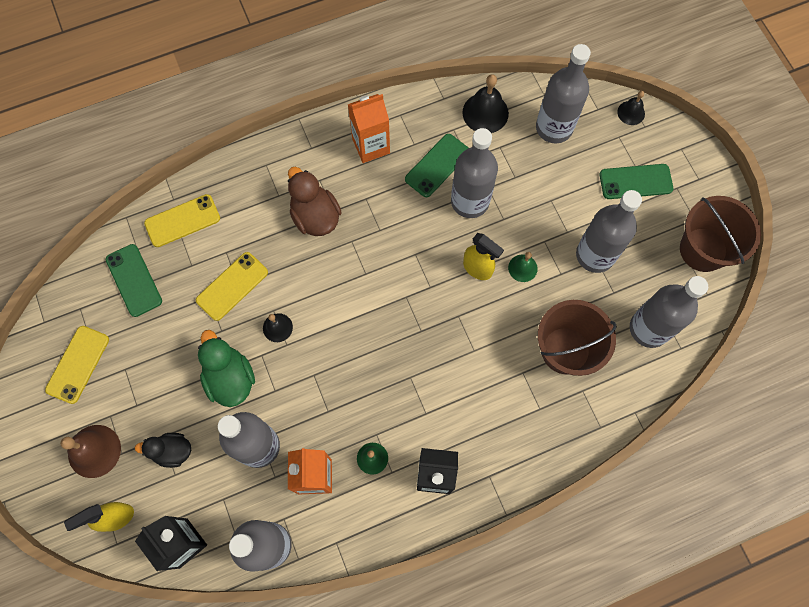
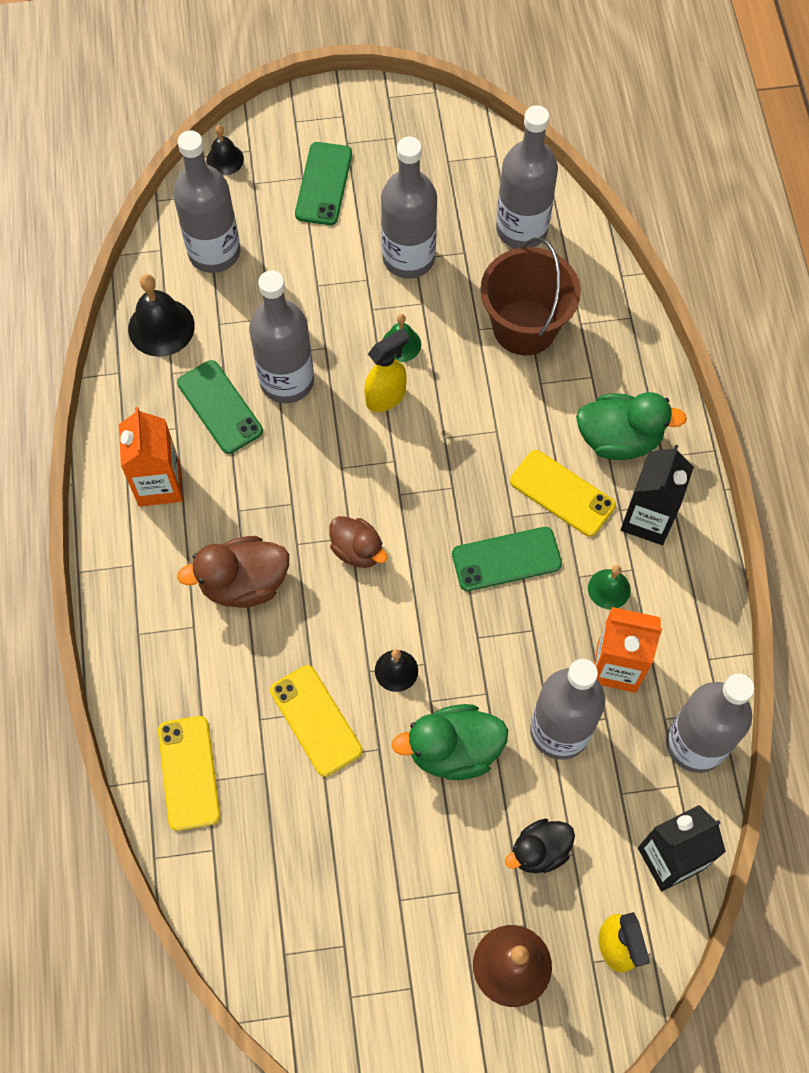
camera: 75 degrees left, 5 degrees down
yellow phone [45,326,109,404] -> yellow phone moved to [510,450,616,537]
green phone [106,244,162,317] -> green phone moved to [452,527,562,591]
black duck [135,433,191,468] -> black duck turned 45 degrees clockwise [505,818,575,873]
brown bucket [680,196,761,272] -> none
none -> brown duck [329,516,388,568]
none -> green duck [576,392,687,460]

